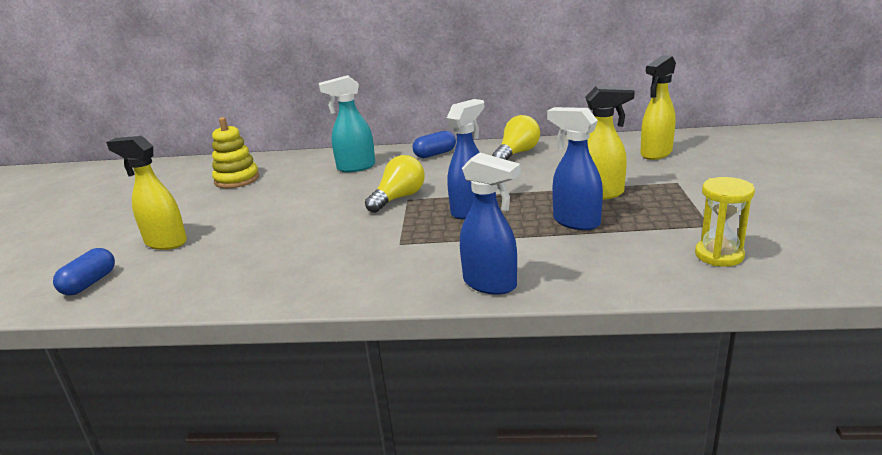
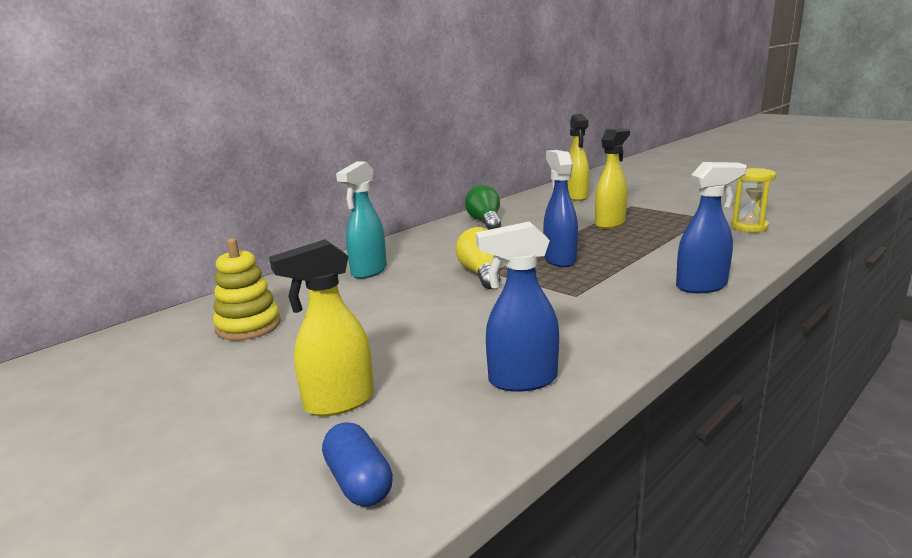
camera: 50 degrees left, 5 degrees down
blue capsule [413,131,456,158] -> none
yellow light bulb [492,115,540,160] -> green light bulb [465,185,501,230]
blue spray bottle [547,107,603,230] -> blue spray bottle moved to [476,221,559,392]

